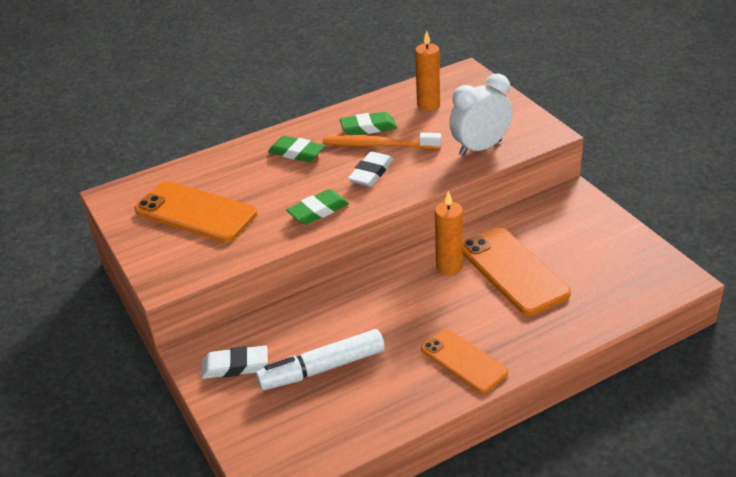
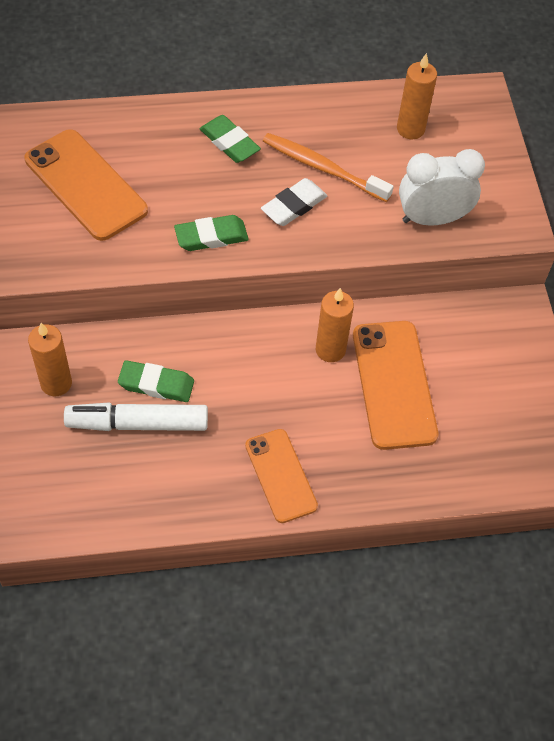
camera: 15 degrees right, 20 degrees up
white eraser [201,345,268,379] -> orange candle [28,323,72,396]
green eraser [340,112,397,135] -> green eraser moved to [118,360,194,402]

